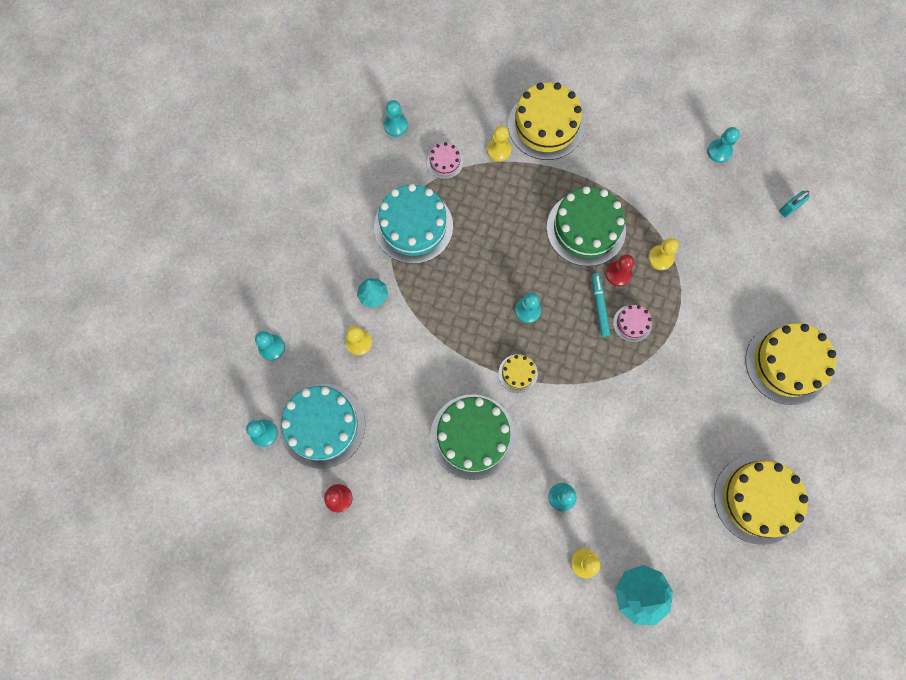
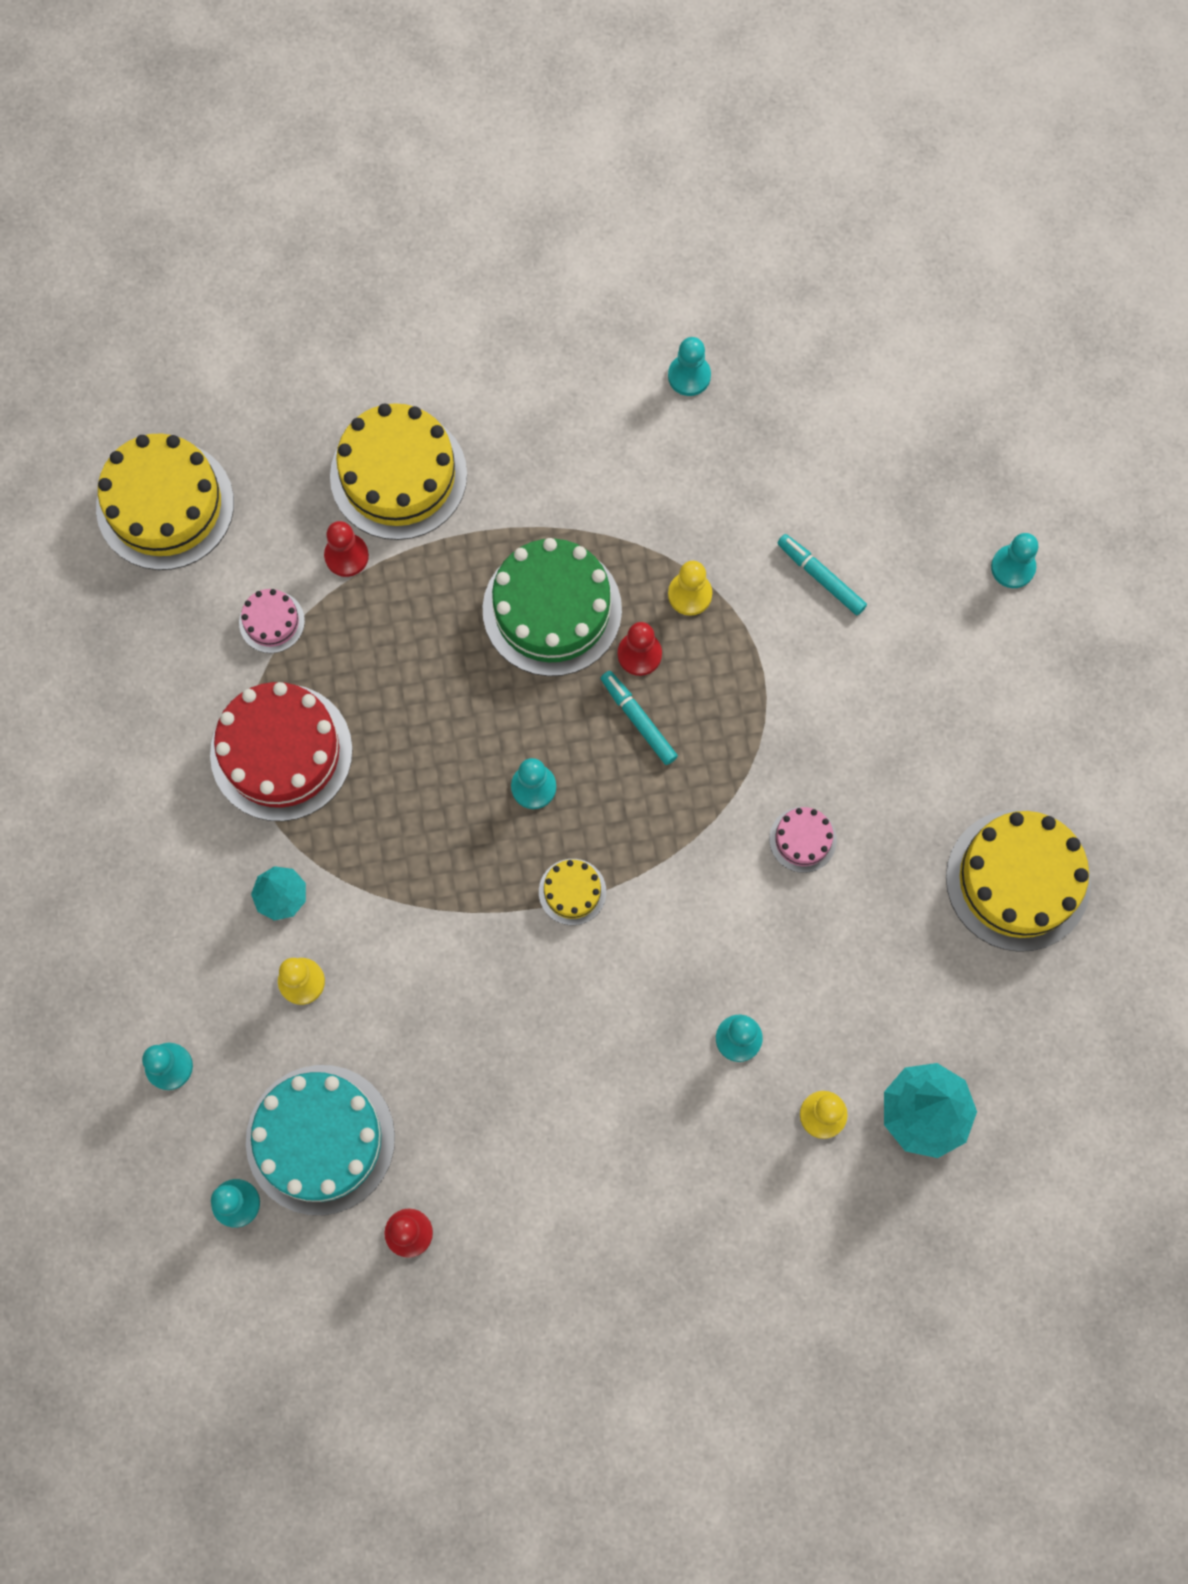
camera: 30 degrees left, 0 degrees up
turquoise cake [374,184,453,264] -> red cake [210,682,353,821]
turquoise pawn [384,100,408,137] -> turquoise pawn moved to [991,533,1038,588]
green cake [430,394,516,480] -> none
yellow pawn [487,126,512,162] -> red pawn [324,521,369,577]
pink cake [613,305,652,343] -> pink cake moved to [769,807,837,873]
yellow cake [746,323,836,405] -> yellow cake moved to [96,433,234,570]
turquoise padlock [779,191,810,217] -> none
none -> turquoise marker [777,534,867,615]

